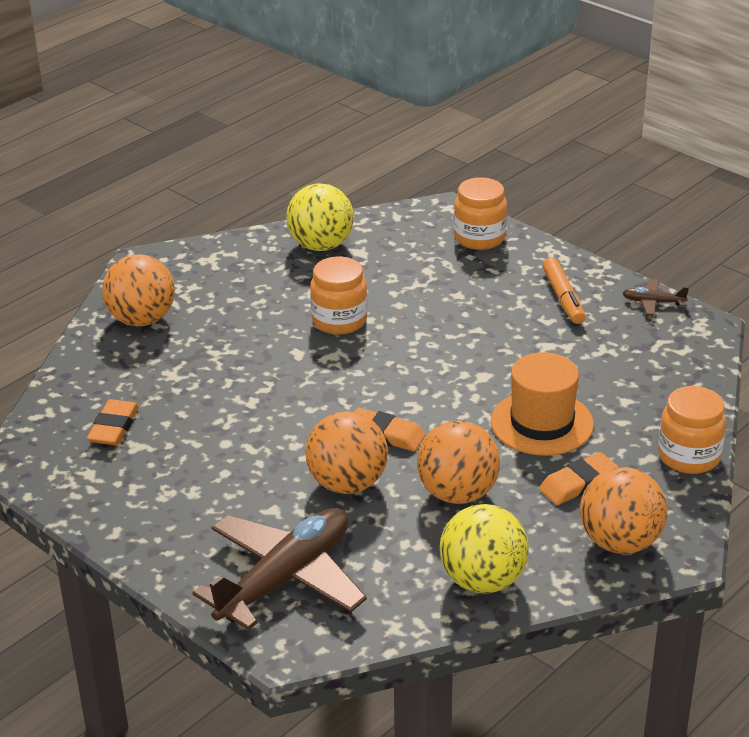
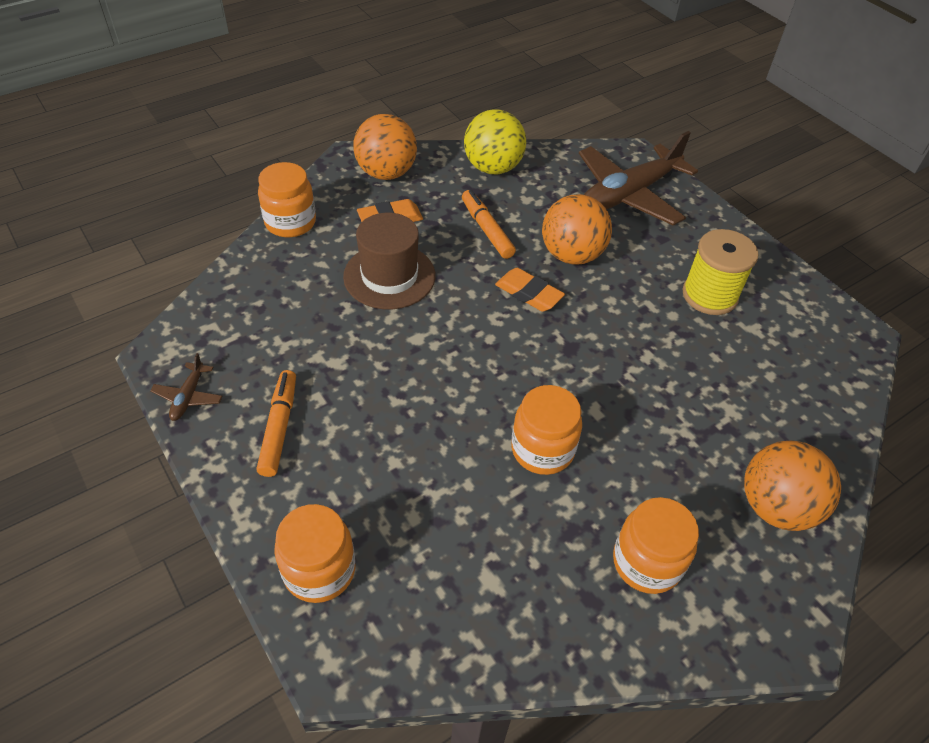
camera: 170 degrees left, 15 degrees up
orange eraser [87,399,139,445] -> none
yellow ball [286,183,354,251] -> none
orange ball [417,421,500,504] -> orange marker [462,190,516,259]
orange hat [491,352,594,456] -> brown hat [343,213,435,309]
brown plane [623,279,689,315] -> brown plane turned 75 degrees clockwise [150,353,223,421]
none -> orange jar [613,497,699,594]
none -> yellow spool [682,229,758,315]

